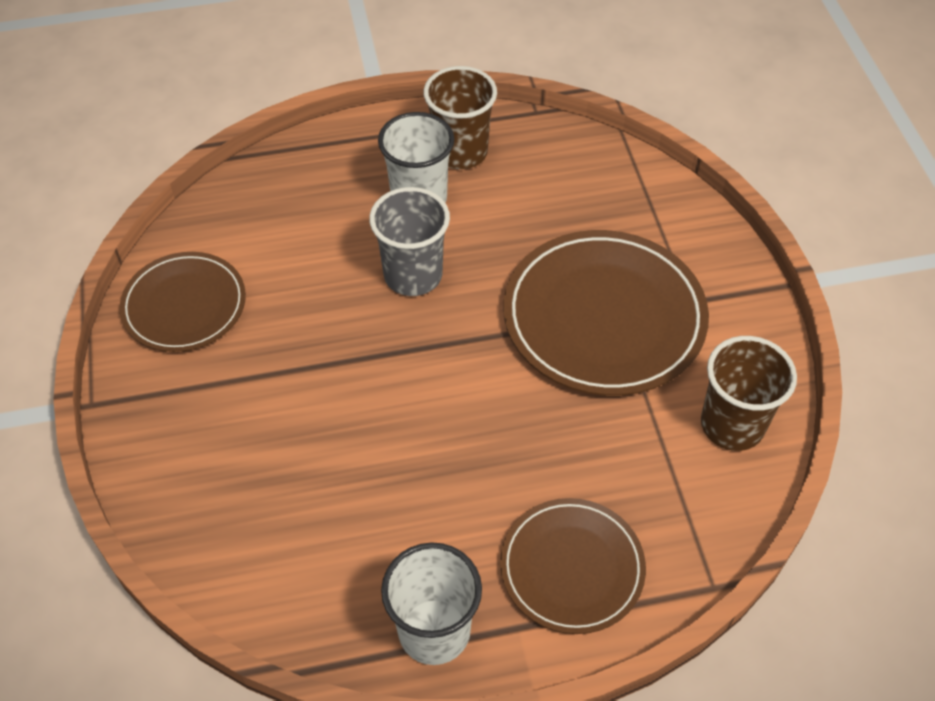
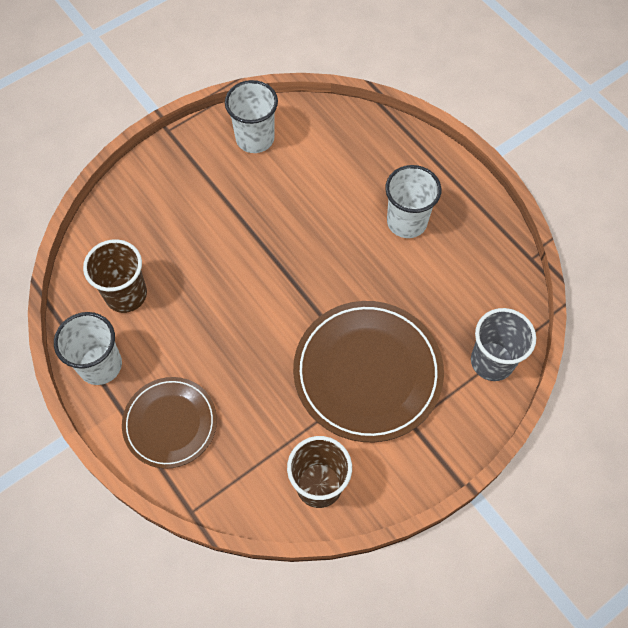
camera: 65 degrees right, 10 degrees up
brown plate [119,252,246,352] -> white cup [225,80,278,153]
grey cup [369,187,450,296] -> grey cup moved to [471,308,536,381]
brown cup [423,66,497,169] -> brown cup moved to [83,239,147,313]

